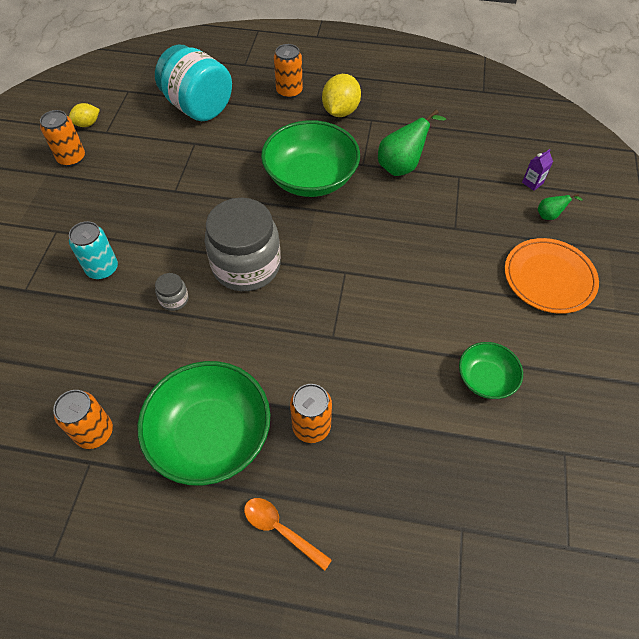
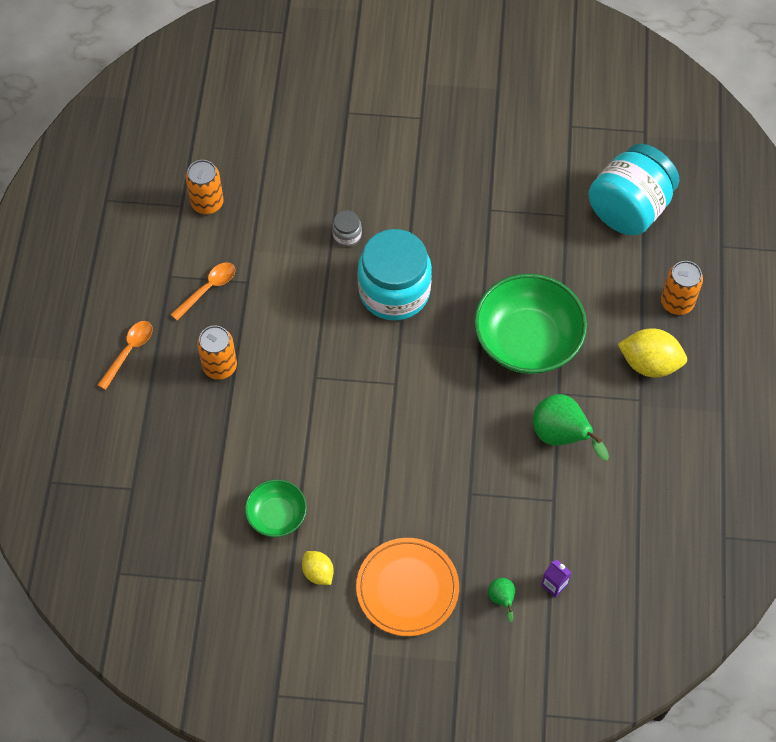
camera: 85 degrees right, 5 degrees up
orange can [40,110,85,167] -> none
yellow lemon [69,103,100,127] -> yellow lemon moved to [302,551,334,585]
turquoise can [69,221,118,280] -> none
green bowl [137,361,270,486] -> orange spoon [170,262,235,320]
grey jar [205,198,281,291] -> turquoise jar [358,229,432,320]

